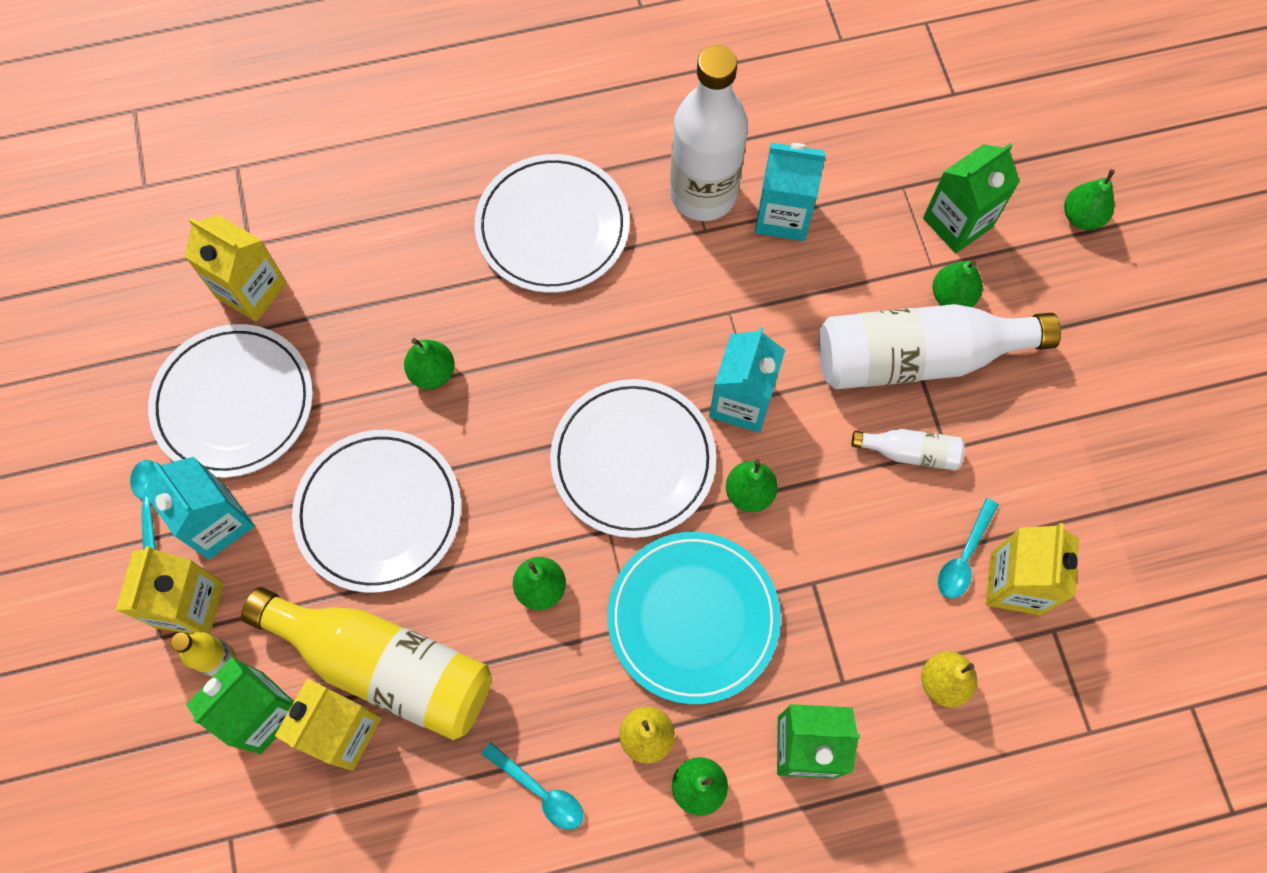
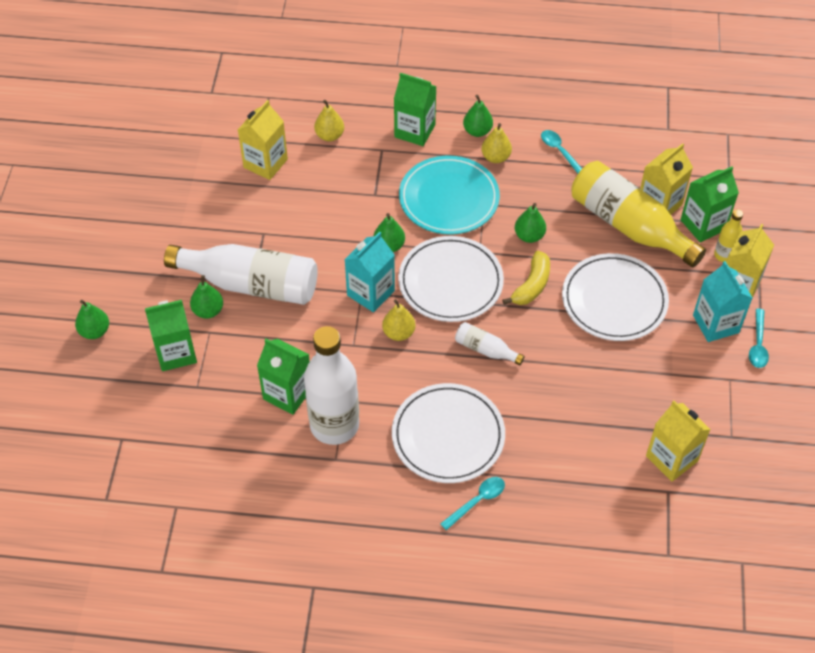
camera: 160 degrees left, 15 degrees down
white plate [148,324,313,478] -> none
green pear [404,338,455,389] -> none
turquoise carton [755,142,826,241] -> green carton [257,339,310,415]
white bottle [852,429,965,471] -> white bottle moved to [455,322,525,365]
turquoise spoon [938,498,999,598] -> turquoise spoon moved to [440,477,505,530]
none -> yellow pear [382,299,415,341]
none -> yellow banana [502,251,550,305]

